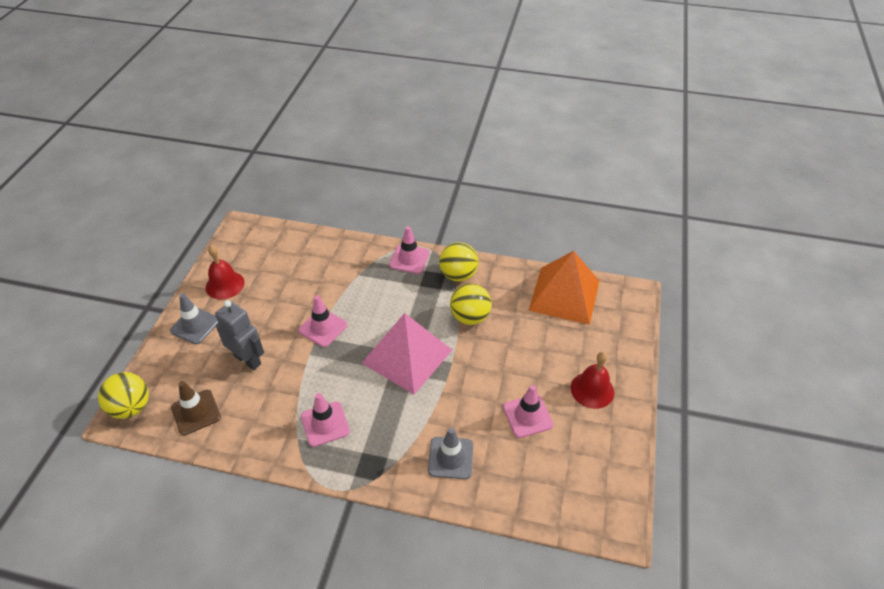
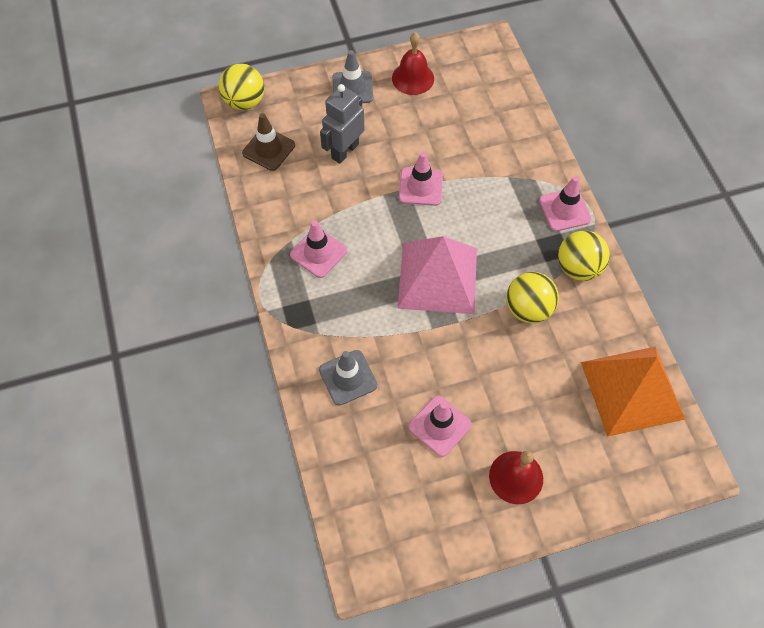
camera: 60 degrees right, 15 degrees up
grey robot [215,300,264,370] -> grey robot turned 150 degrees counterclockwise [320,84,365,164]

